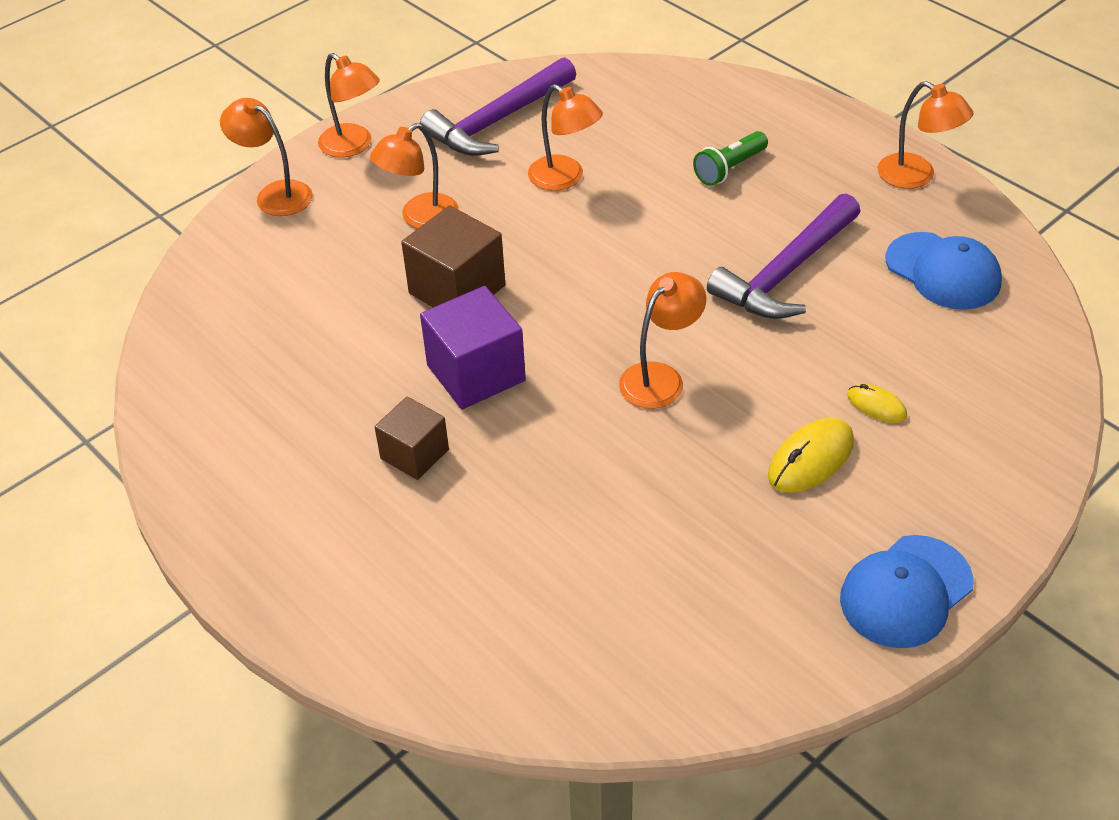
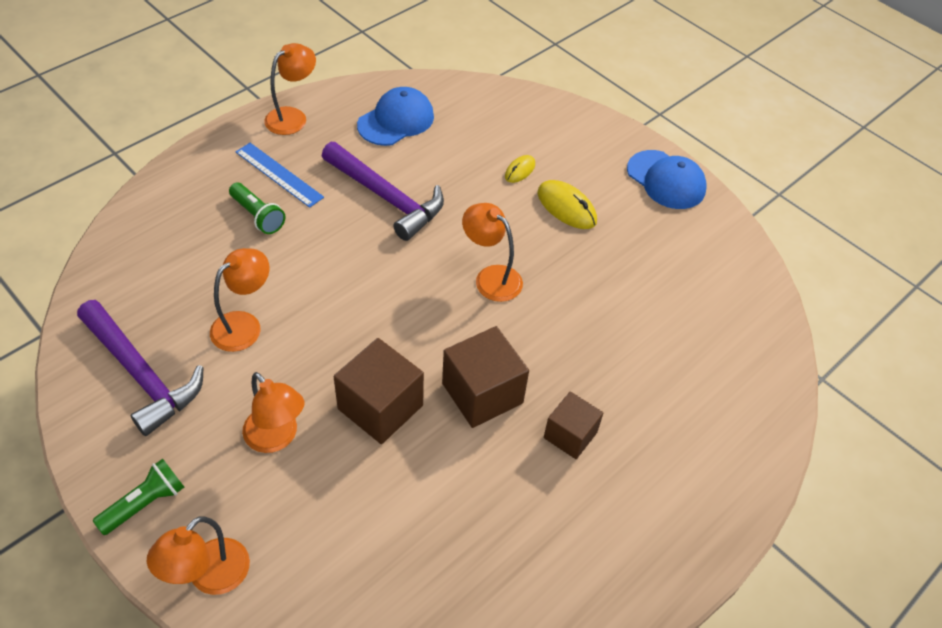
camera: 95 degrees left, 5 degrees up
orange lamp [318,53,380,157] -> green flashlight [93,459,184,535]
purple cube [420,286,526,409] -> brown cube [442,326,529,428]
none -> blue ruler [236,143,324,208]

